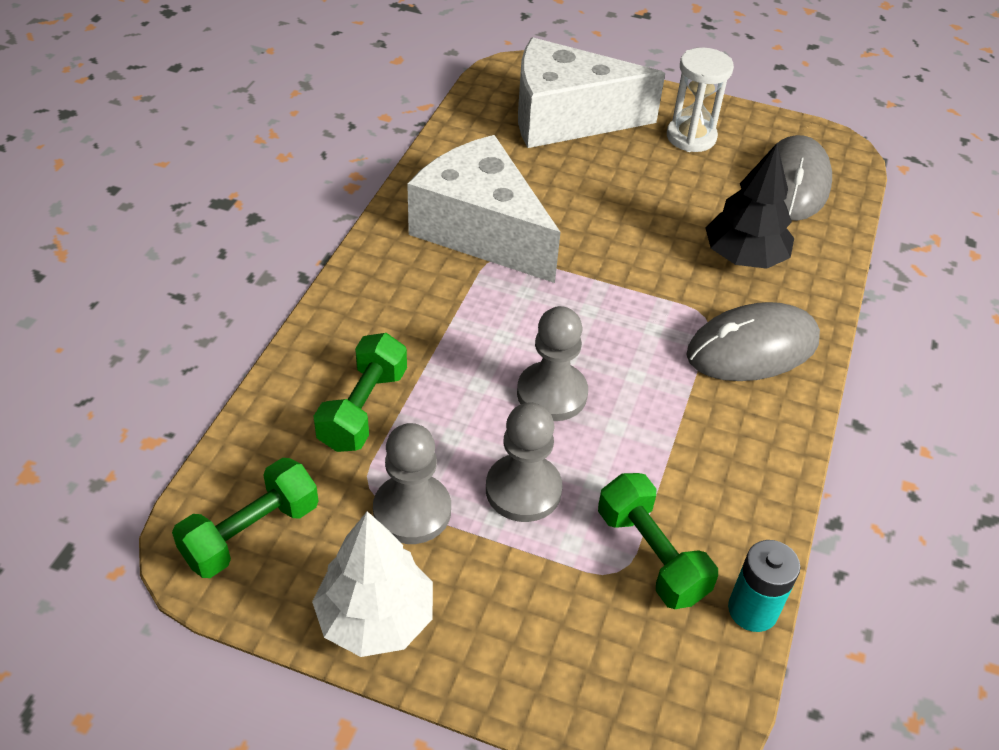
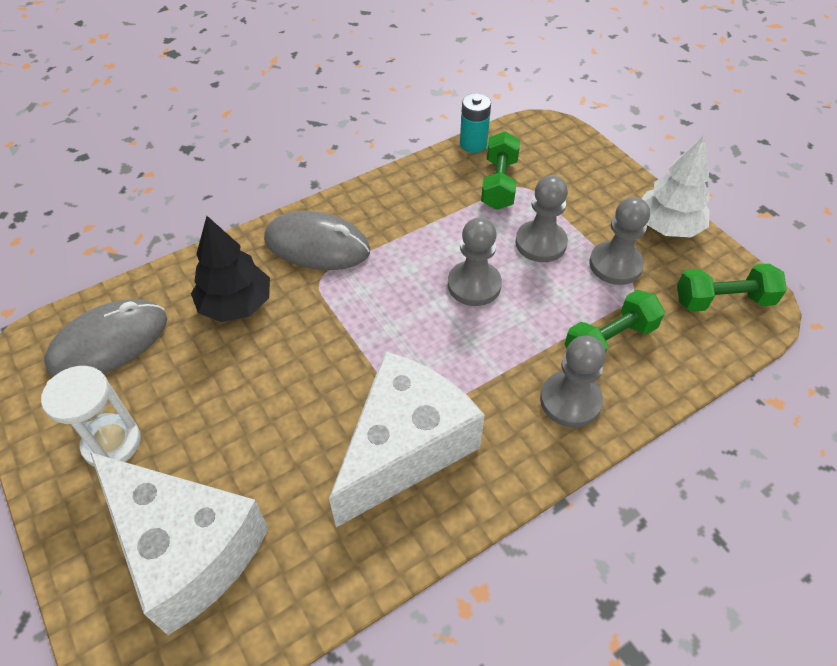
camera: 140 degrees left, 5 degrees up
white cheese [407,135,561,283] -> white cheese turned 135 degrees counterclockwise [329,351,485,527]
none -> grey pawn [540,336,606,428]

